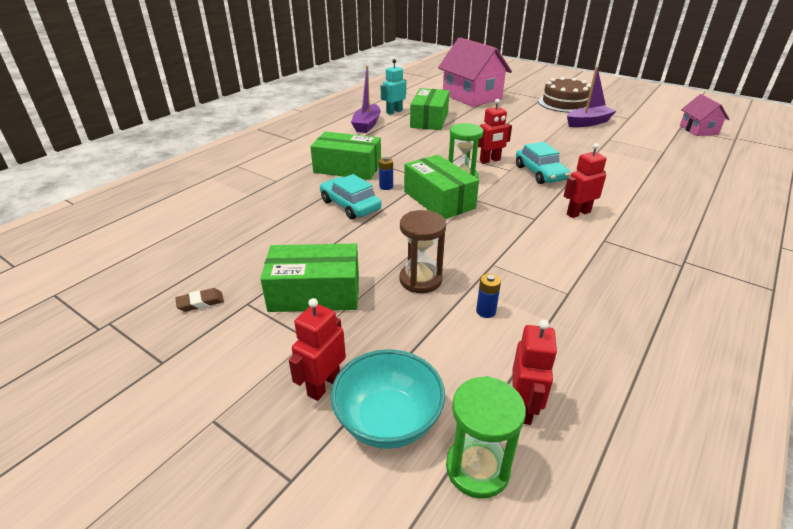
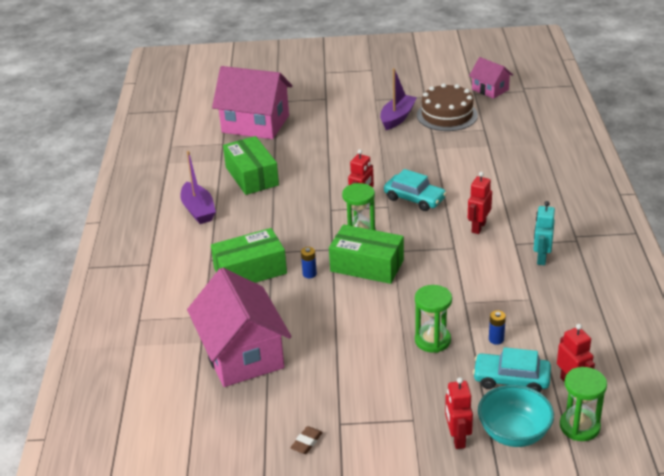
camera: 35 degrees left, 0 degrees up
green box [260,244,359,312] -> none
turquoise car [320,174,381,219] -> turquoise car moved to [473,347,551,392]
turquoise robot [381,59,406,115] -> turquoise robot moved to [533,201,555,265]
brown hourglass [400,210,446,293] -> green hourglass [415,285,452,353]
brown cake [538,77,591,113] -> brown cake moved to [417,83,478,131]
none -> pink house [187,268,291,387]

